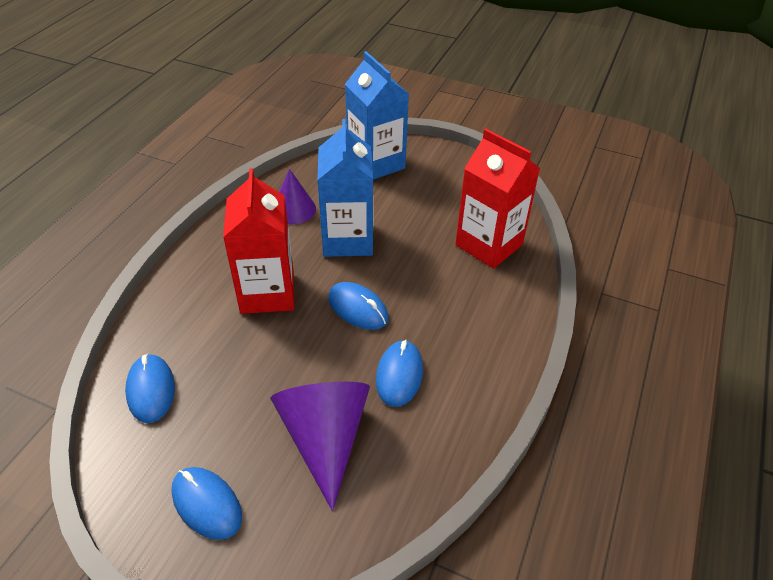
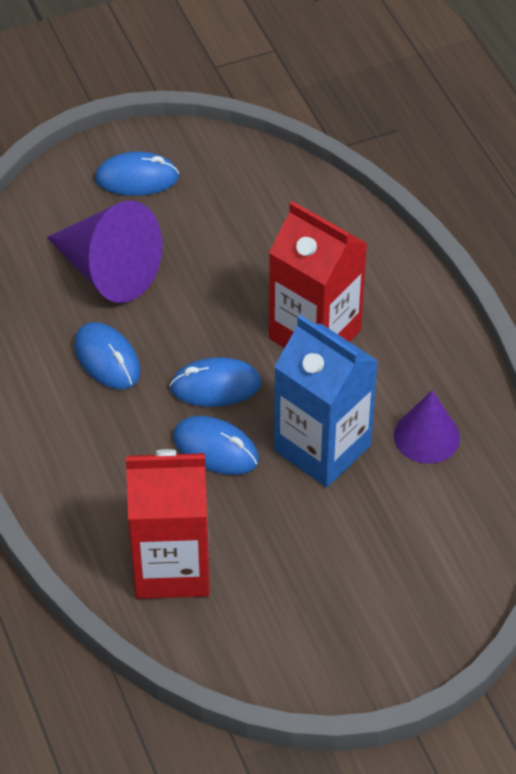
camera: 135 degrees right, 5 degrees up
blue mouse [125,354,175,423] -> blue mouse moved to [173,416,259,475]
blue carton [345,51,409,180] -> none

